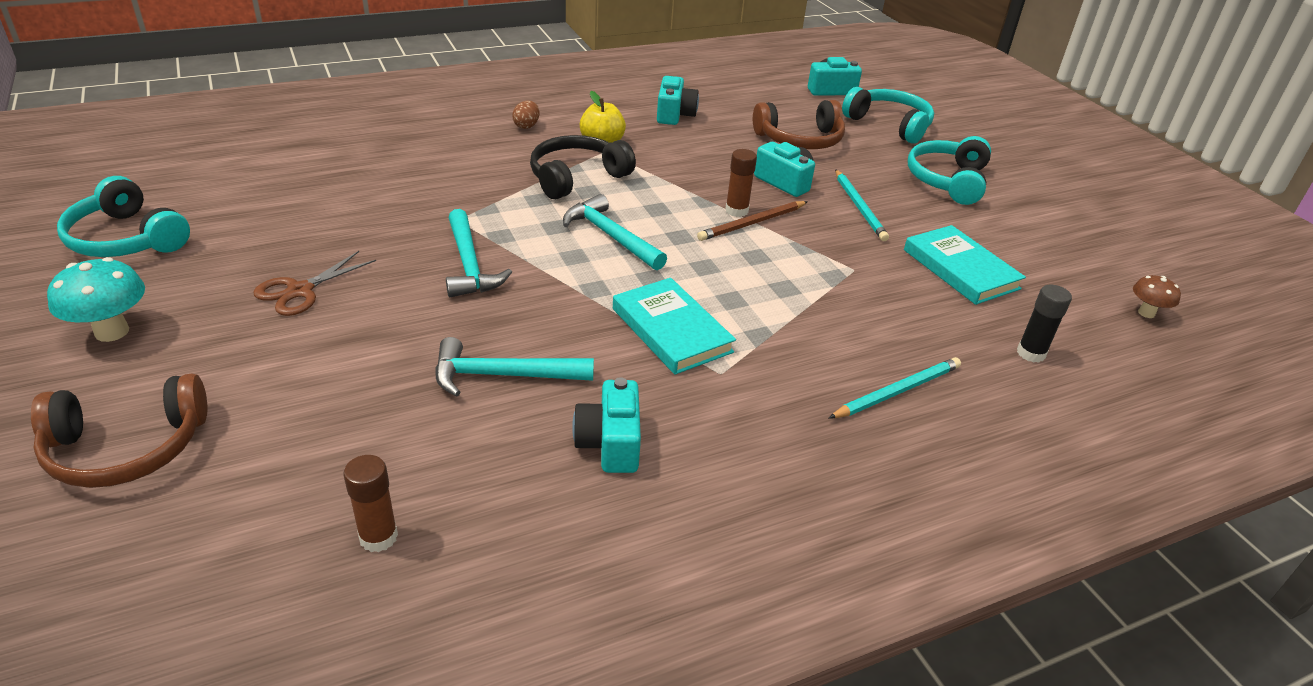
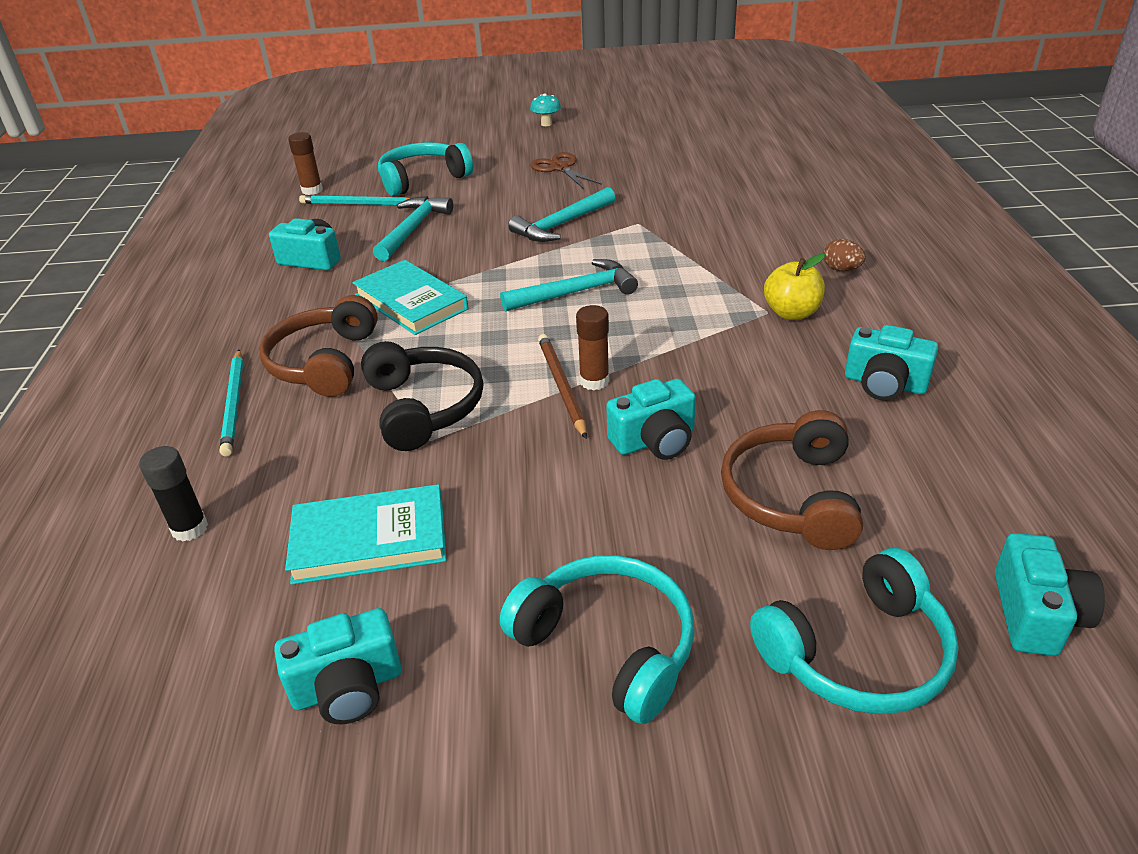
camera: 115 degrees right, 0 degrees up
brown headphones [31,374,207,488] -> brown headphones moved to [259,295,378,397]
turquoise mushroom [47,257,145,342] -> turquoise mushroom [530,94,561,126], size x0.60
turquoise headphones [57,176,190,257] -> turquoise headphones moved to [378,142,473,196]
turquoise hammer [446,209,512,297] -> turquoise hammer turned 45 degrees counterclockwise [508,187,615,242]
black headphones [530,135,636,199] -> black headphones moved to [361,341,483,451]
turquoise book [613,278,736,375] -> turquoise book turned 60 degrees clockwise [353,260,468,335]
turquoise pencil [835,169,889,241] -> turquoise pencil moved to [299,195,410,205]
brown mushroom [1133,275,1181,318] -> none
none -> turquoise camera [274,608,402,724]

